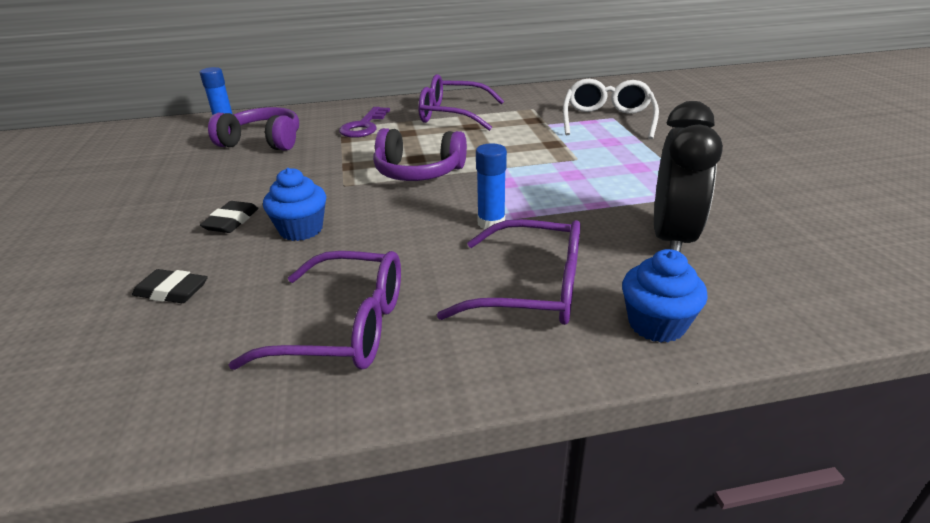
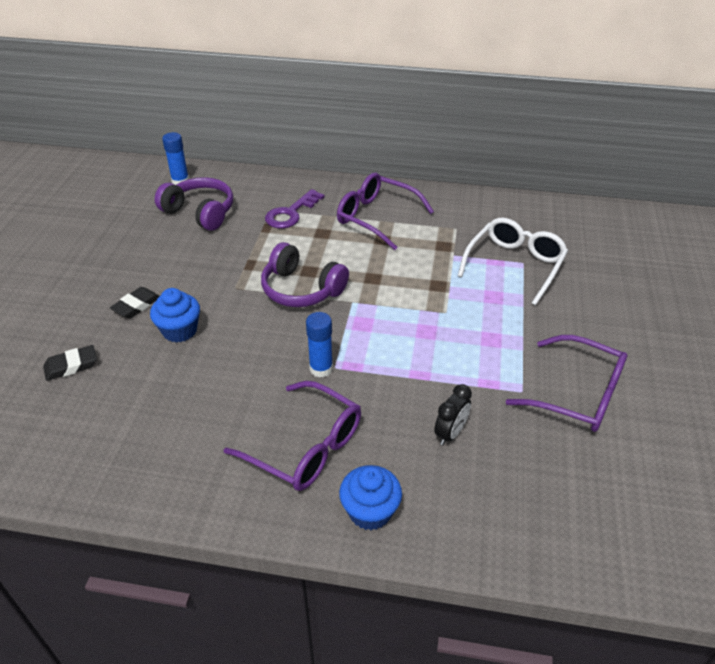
camera: 20 degrees right, 10 degrees up
black eraser [132,269,208,303] -> black eraser turned 60 degrees counterclockwise [43,345,97,381]
purple glasses [228,251,401,370] -> purple glasses moved to [506,335,627,432]
black clock [654,101,723,252] -> black clock [434,384,472,445], size x0.51

